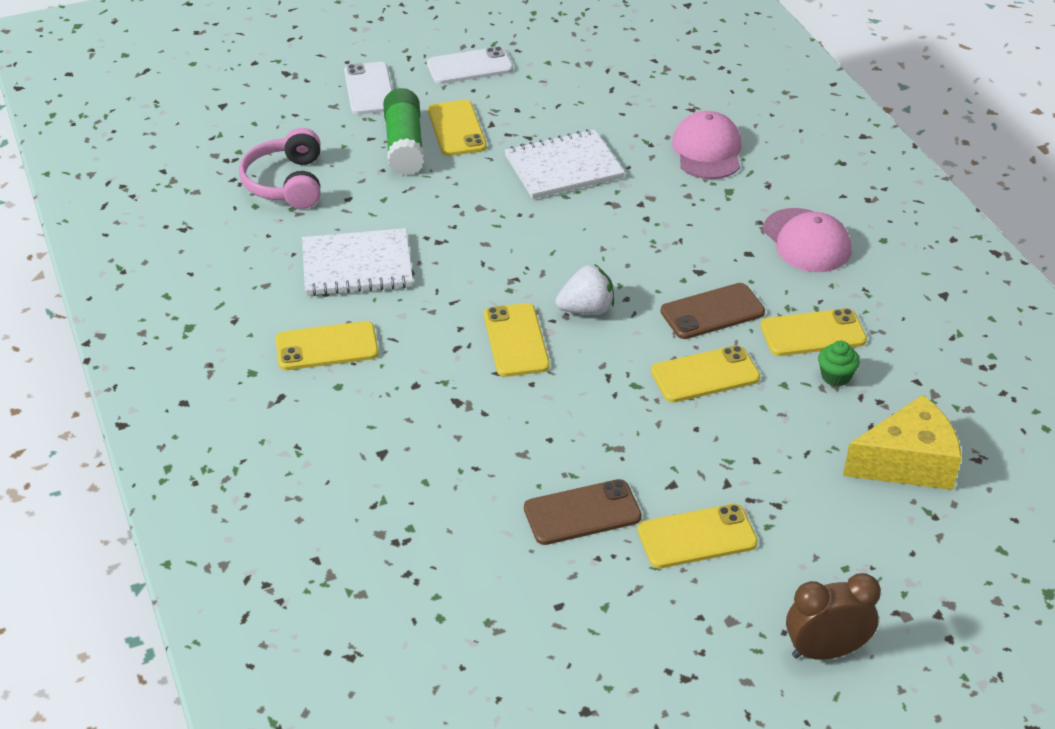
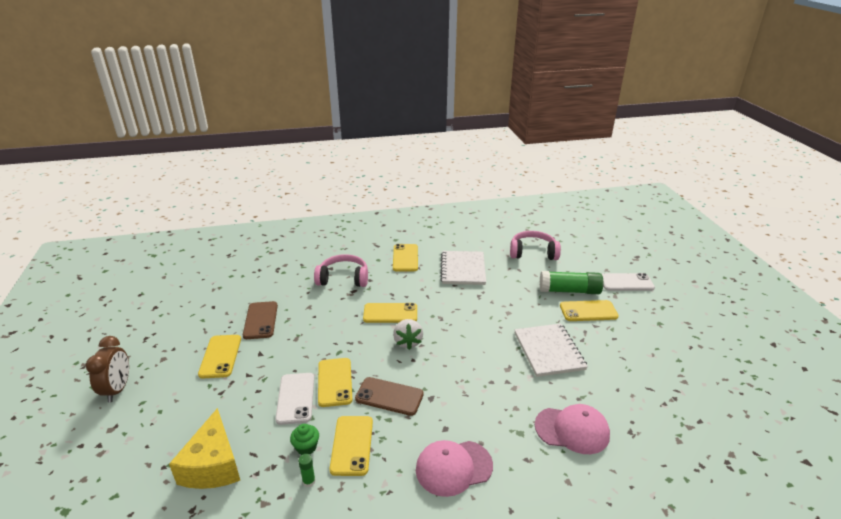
camera: 100 degrees right, 10 degrees down
white phone [427,46,513,84] -> white phone moved to [275,373,314,425]
brown phone [661,283,765,339] -> brown phone turned 60 degrees counterclockwise [355,377,424,416]
none -> green glue stick [298,454,316,487]
none -> pink headphones [314,254,368,287]

